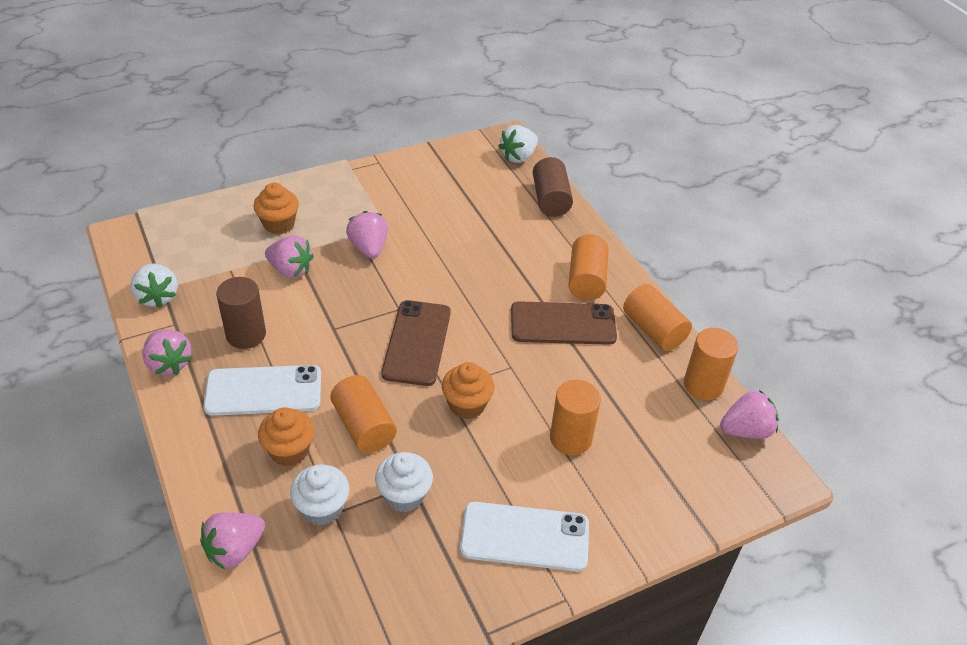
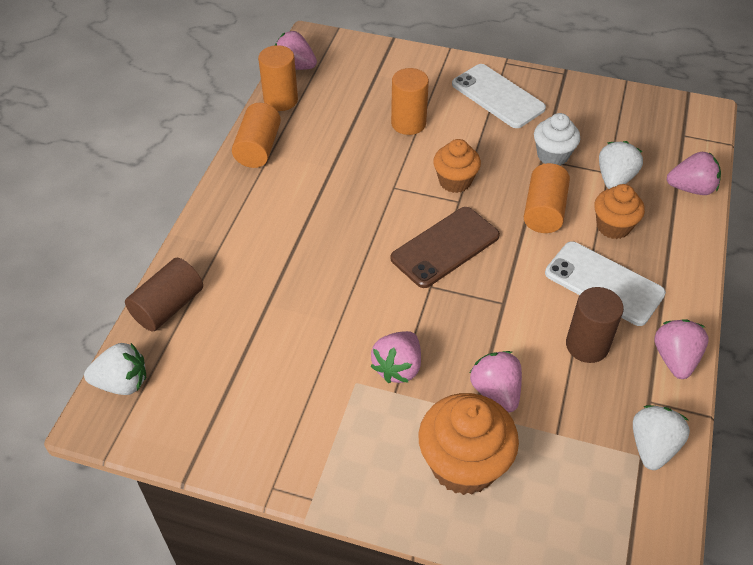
camera: 135 degrees left, 5 degrees up
orange cupcake [253,182,299,234] -> orange cupcake [418,393,519,495], size x1.61
white cupcake [290,464,349,525] -> white strawberry [599,141,643,189]
brown phone [511,301,617,345] -> none
orange cylinder [569,234,609,300] -> none

